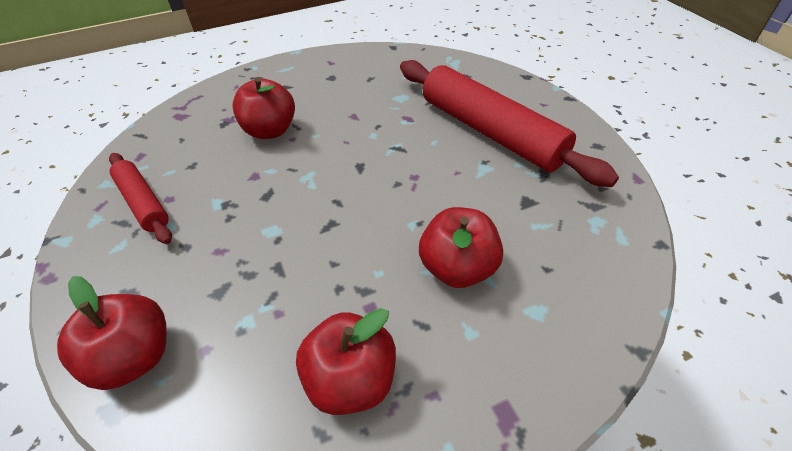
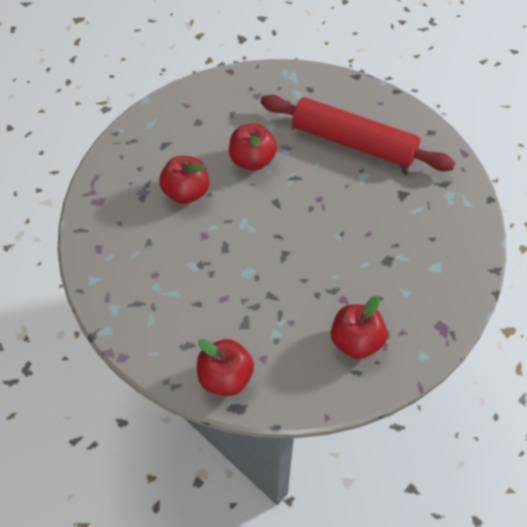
camera: 25 degrees left, 10 degrees up
red rolling pin [109,153,172,244] -> none
red apple [419,207,503,288] -> red apple moved to [229,123,277,171]

